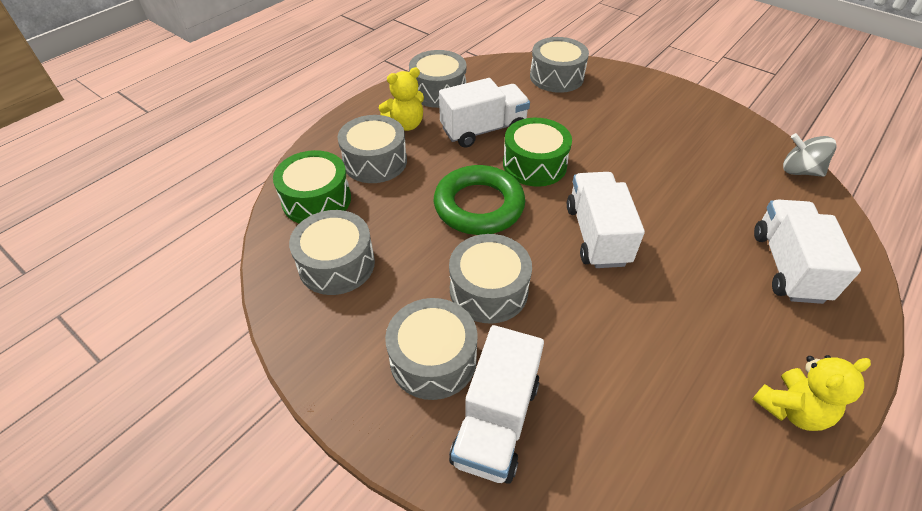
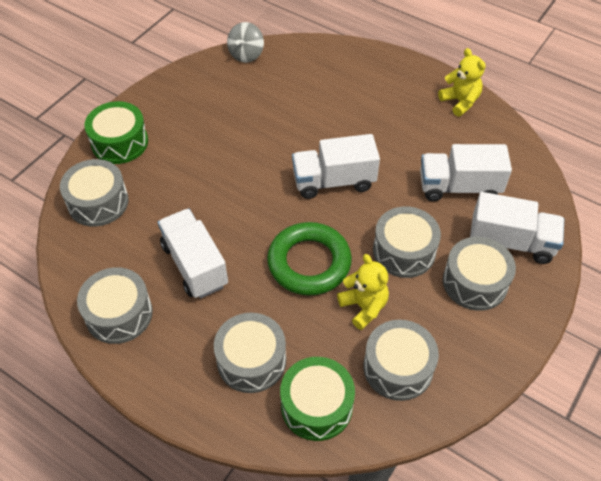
camera: 95 degrees left, 5 degrees up
yellow teddy bear [379,67,424,131] -> yellow teddy bear moved to [337,254,389,330]
green drum [503,118,572,187] -> green drum moved to [84,101,148,164]
white truck [754,200,861,304] -> white truck moved to [420,144,512,201]

